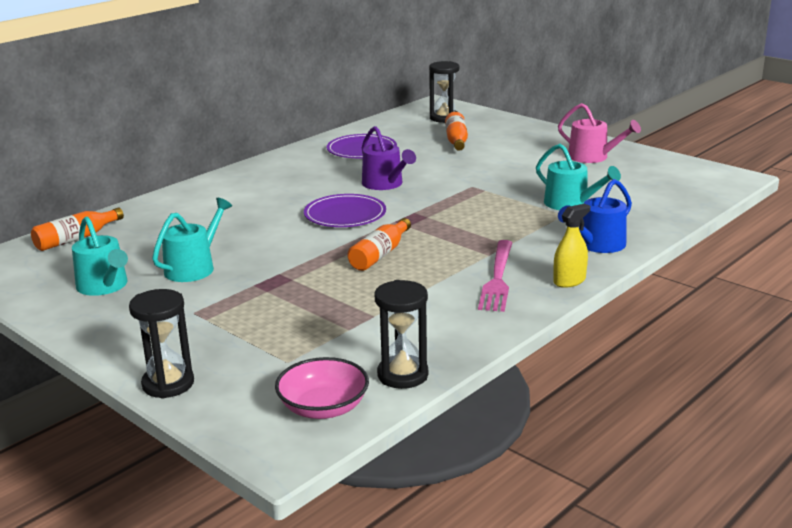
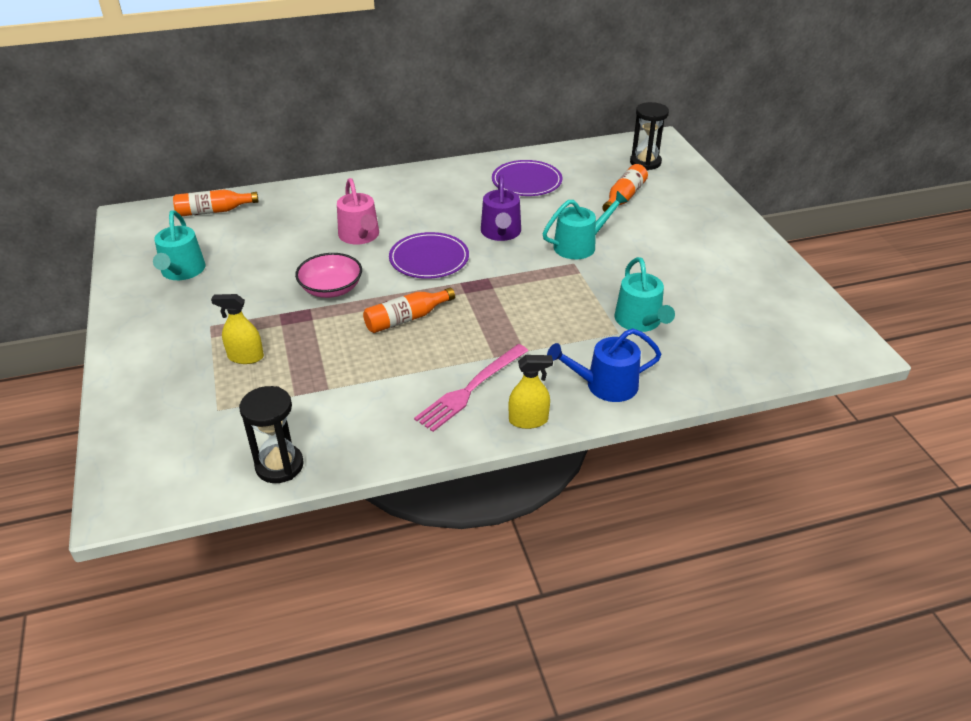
camera: 30 degrees right, 15 degrees up
black hourglass [129,289,194,399] -> none
turquoise watering can [152,198,232,282] -> turquoise watering can moved to [542,191,628,259]
pink bowl [275,357,369,419] -> pink bowl moved to [295,253,362,298]
pink watering can [558,103,641,163] -> pink watering can moved to [337,178,379,244]
none -> yellow spray bottle [211,294,264,364]

